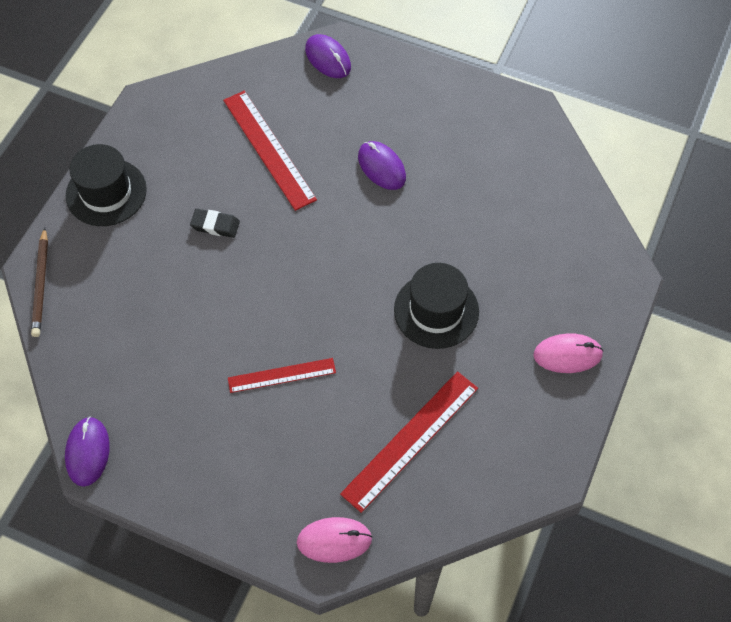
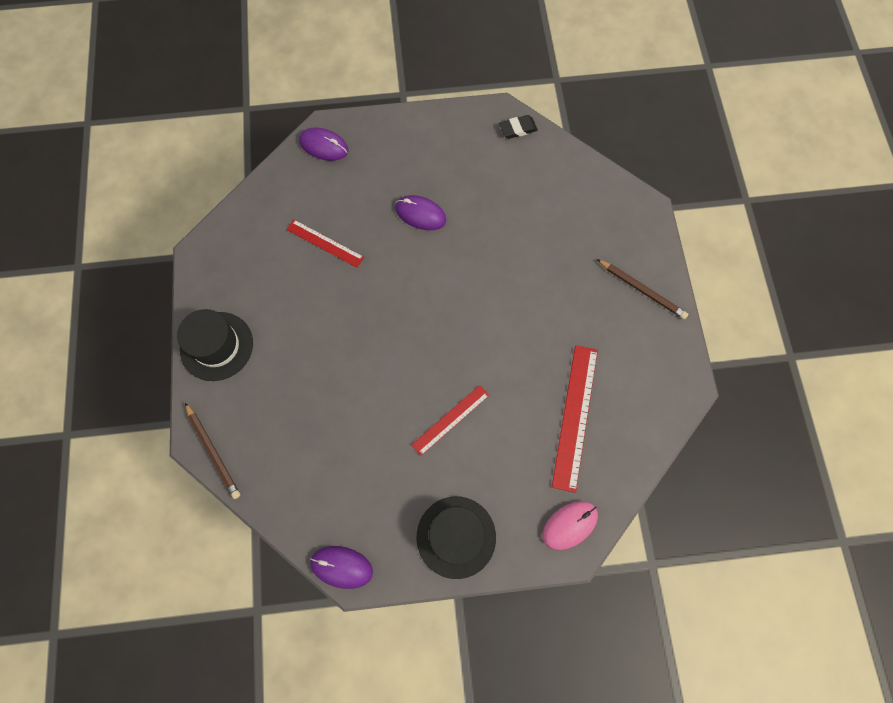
camera: 30 degrees left, 10 degrees up
purple mouse [65,417,110,487] -> purple mouse turned 45 degrees counterclockwise [310,546,373,589]
black eraser [190,209,240,238] -> black eraser moved to [499,115,538,139]
red ruler [223,91,317,211] -> red ruler [286,219,364,268], size x0.62
black hat [394,263,479,349] -> black hat moved to [417,497,496,579]
pink mouse [534,333,603,373] -> brown pencil [597,259,688,319]

